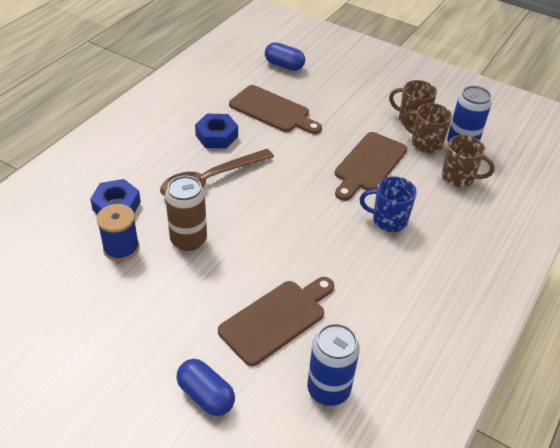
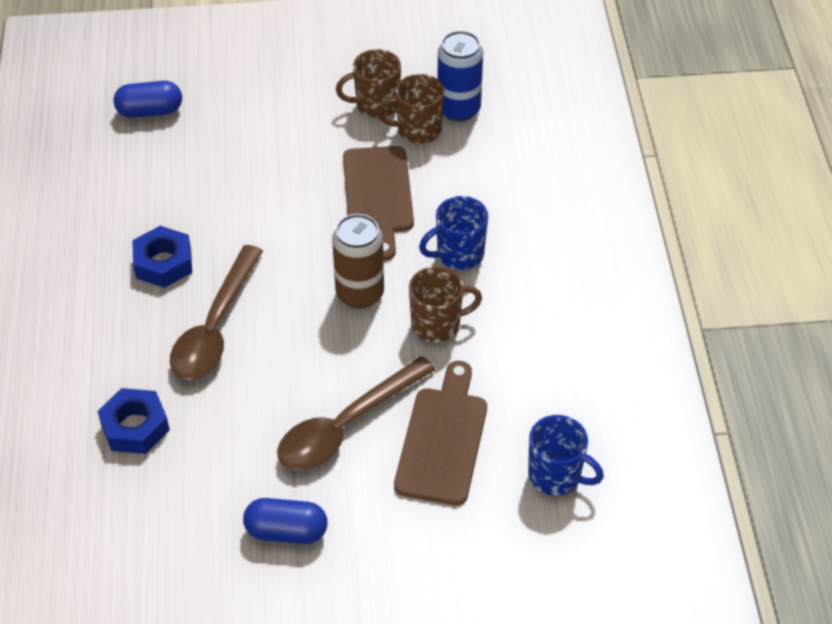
camera: 35 degrees left, 5 degrees up
blue spool [97,204,139,261] -> none
brown can [165,175,207,251] -> brown can moved to [332,214,384,309]
blue capsule [176,359,235,416] -> blue capsule moved to [243,498,327,544]
brown cutting board [229,85,322,134] -> none
blue can [307,323,360,406] -> blue mug [528,415,604,496]
brown mug [442,135,495,187] -> brown mug moved to [409,266,482,343]
none -> brown spoon [277,356,436,470]

